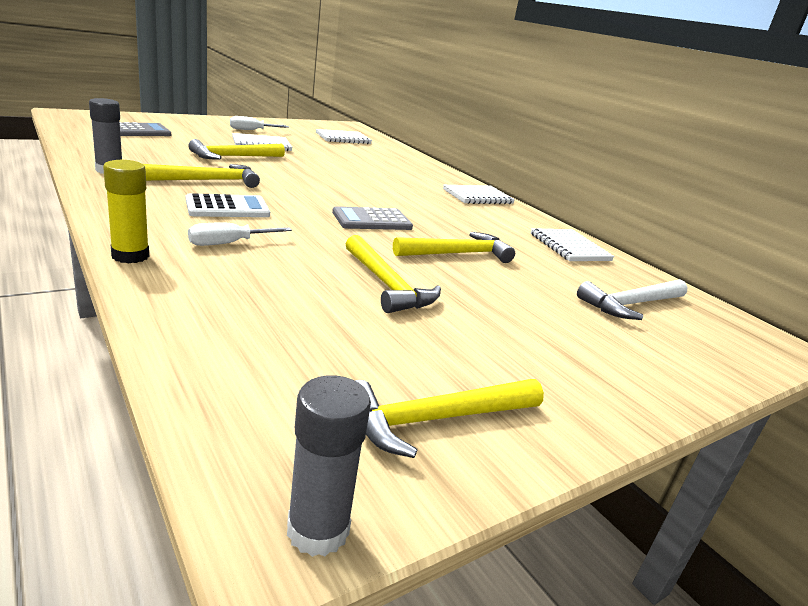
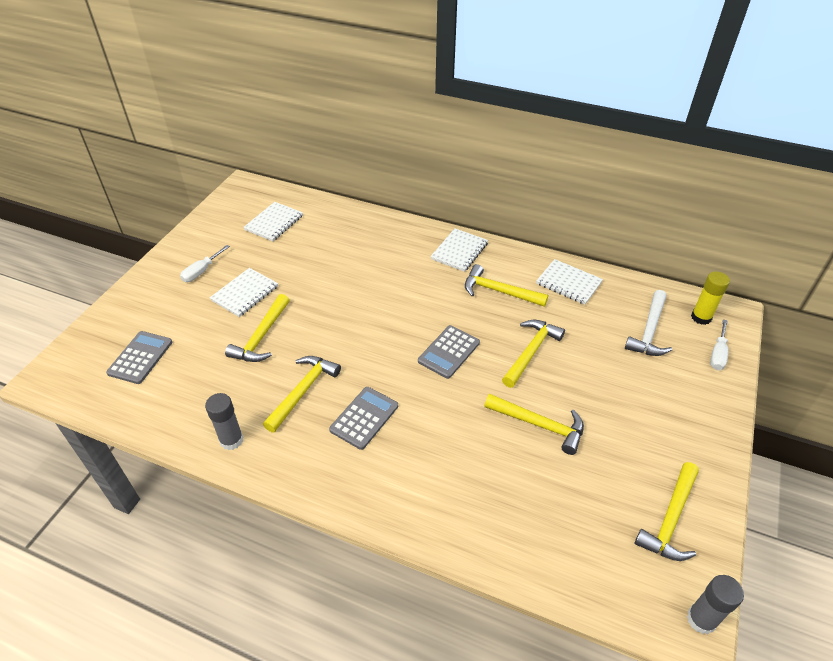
camera: 30 degrees left, 20 degrees up
yellow glue stick [103,160,149,263] -> yellow glue stick moved to [691,272,730,325]
white calculator [186,193,270,217] -> grey calculator [329,387,398,450]
white screwdriver [188,223,292,246] -> white screwdriver moved to [710,319,729,370]
none -> yellow hammer [465,264,548,307]

